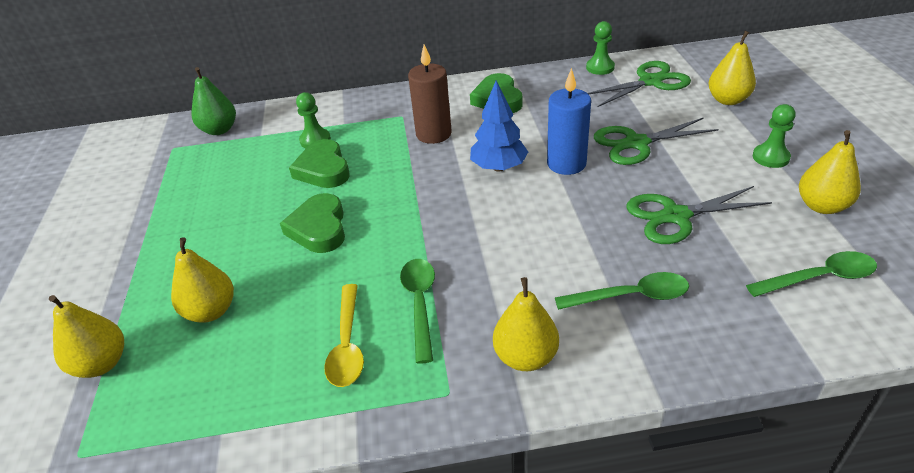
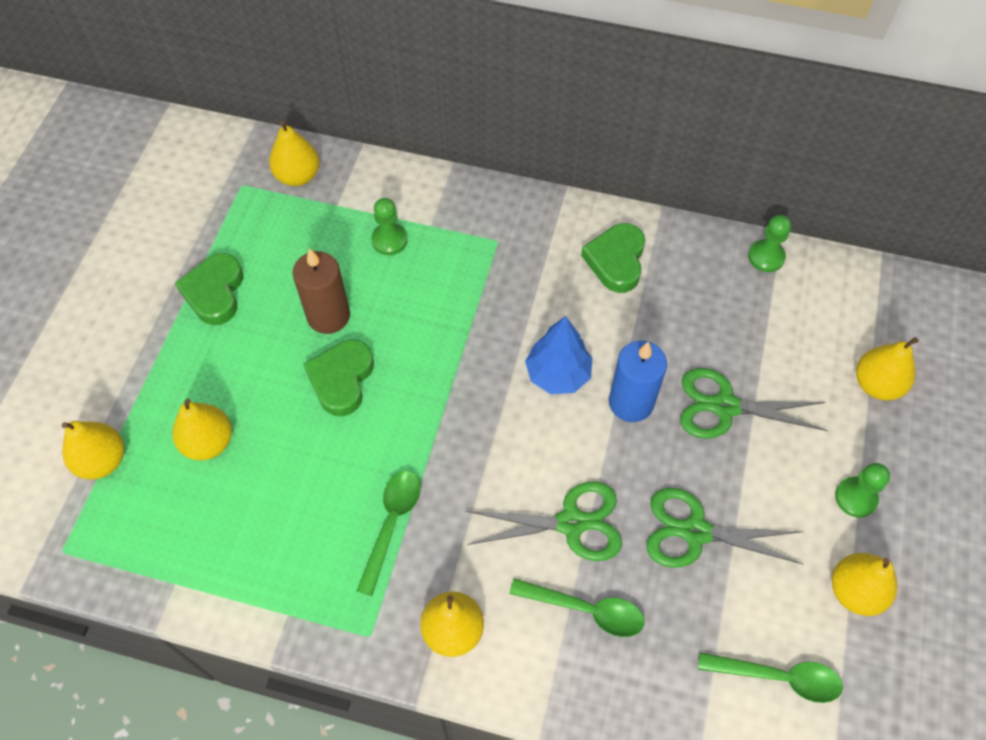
camera: 20 degrees right, 20 degrees up
green pear [191,67,236,135] -> yellow pear [269,121,320,186]
green heart [289,139,350,188] -> green heart moved to [175,253,243,325]
yellow spoon [324,284,364,387] -> none
brown candle [408,45,452,144] -> brown candle moved to [292,248,350,334]
green scissors [588,61,691,107] -> green scissors moved to [466,482,622,561]

